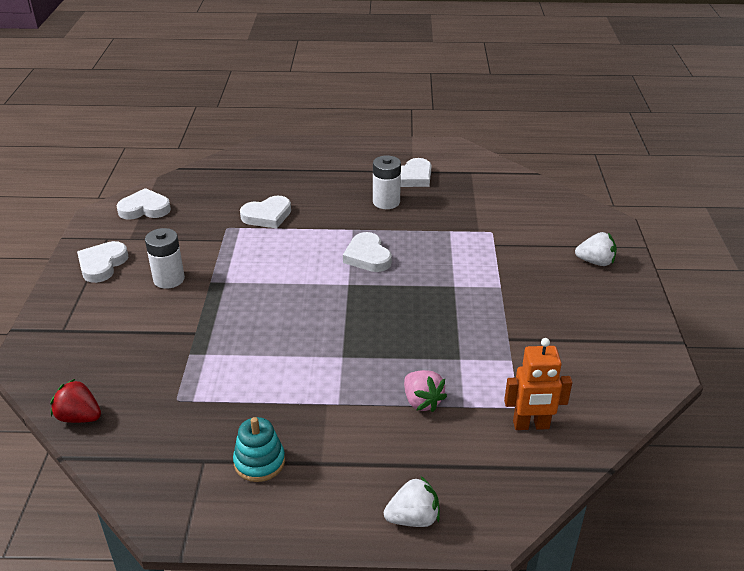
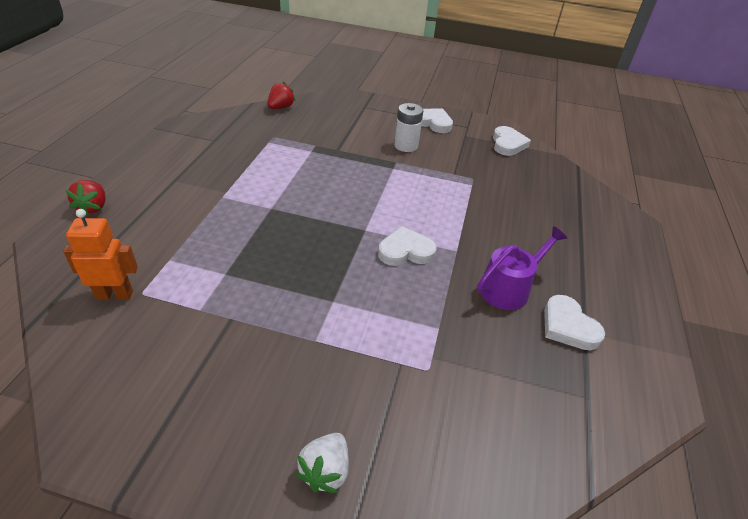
camera: 100 degrees right, 5 degrees up
turquoise stacking toy [233,417,285,482] -> none
white heart [240,196,291,229] -> none
white battery [373,155,401,209] -> purple watering can [477,226,567,310]
white strawberry [384,476,440,527] -> red strawberry [65,180,105,216]
pink strawberry [404,370,447,412] -> none
orange robot [504,338,572,430] -> orange robot turned 75 degrees clockwise [63,209,138,300]

